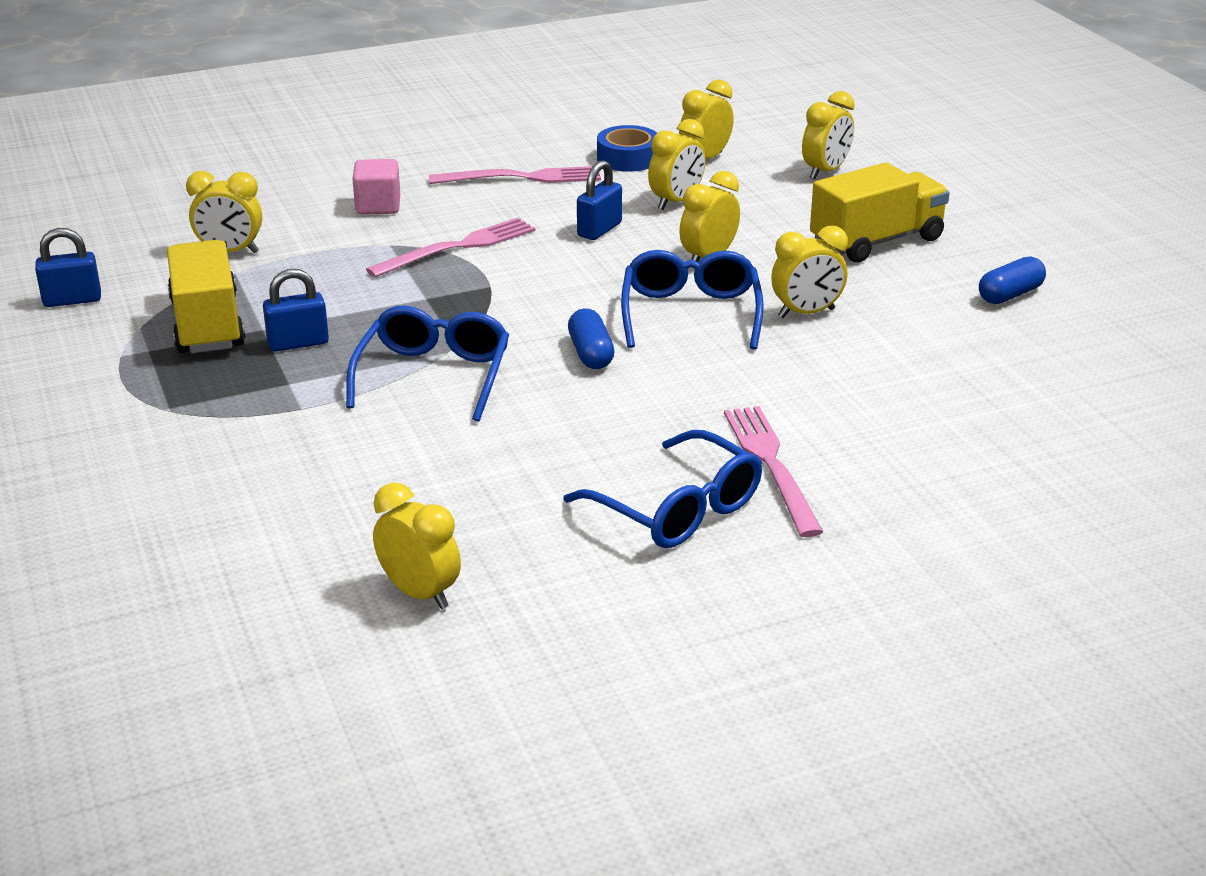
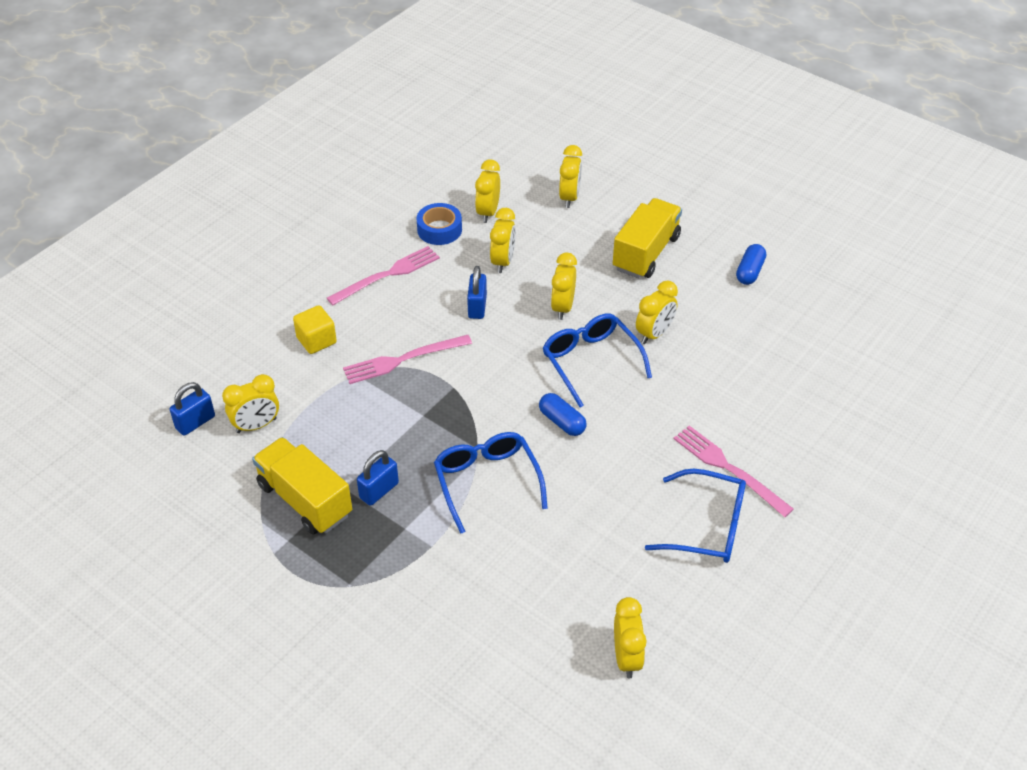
camera: 30 degrees left, 15 degrees up
blue padlock [35,228,101,307] -> blue padlock moved to [170,382,215,436]
pink cube [353,159,400,215] -> yellow cube [293,305,337,354]
pink fork [366,218,536,278] -> pink fork turned 135 degrees counterclockwise [343,335,472,384]
yellow clock [373,483,461,609] -> yellow clock turned 75 degrees clockwise [614,597,647,678]

